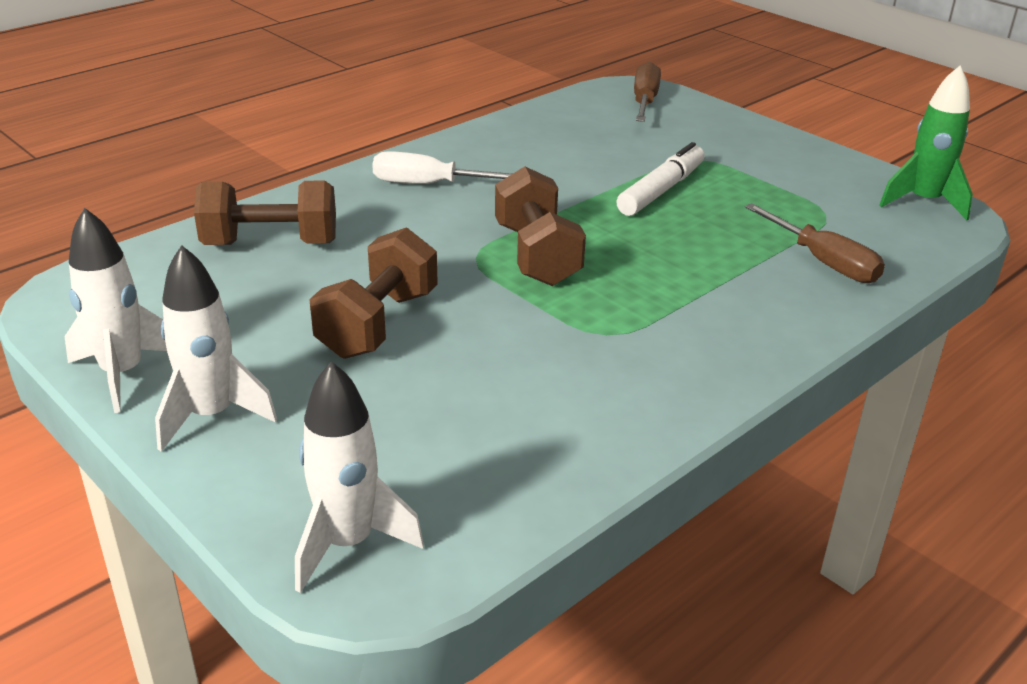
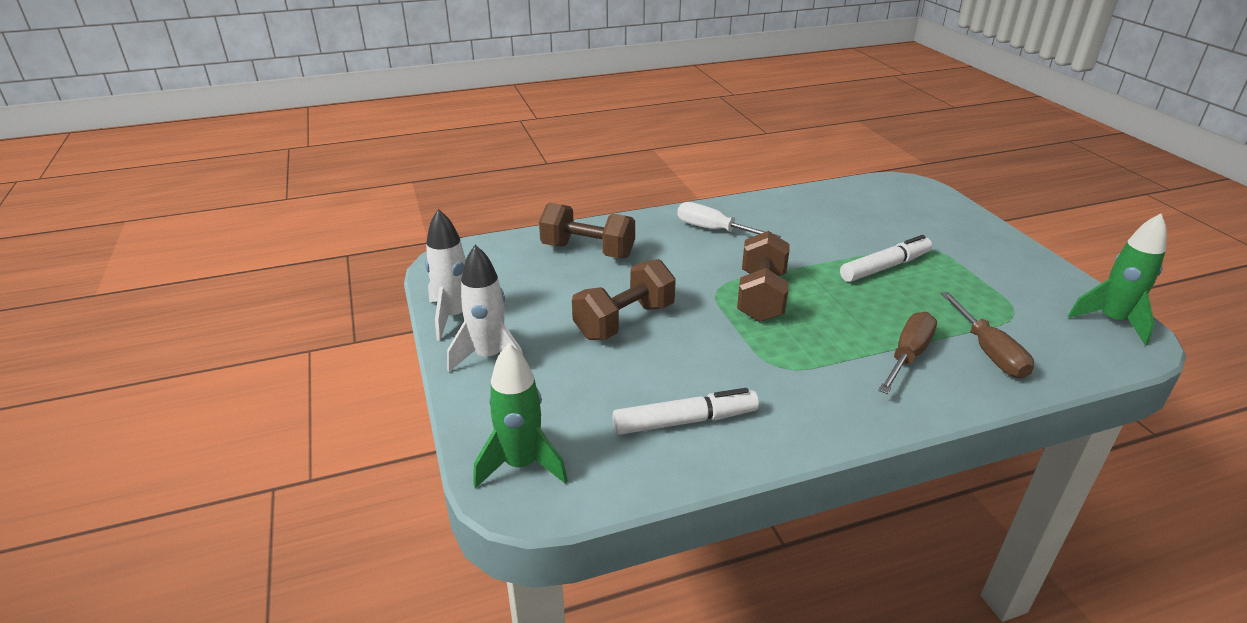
camera: 25 degrees right, 0 degrees up
white rocket [295,361,424,593] -> green rocket [473,343,568,488]
brown screwdriver [634,62,661,122] -> brown screwdriver moved to [878,312,937,394]
none -> white marker [612,388,759,435]

